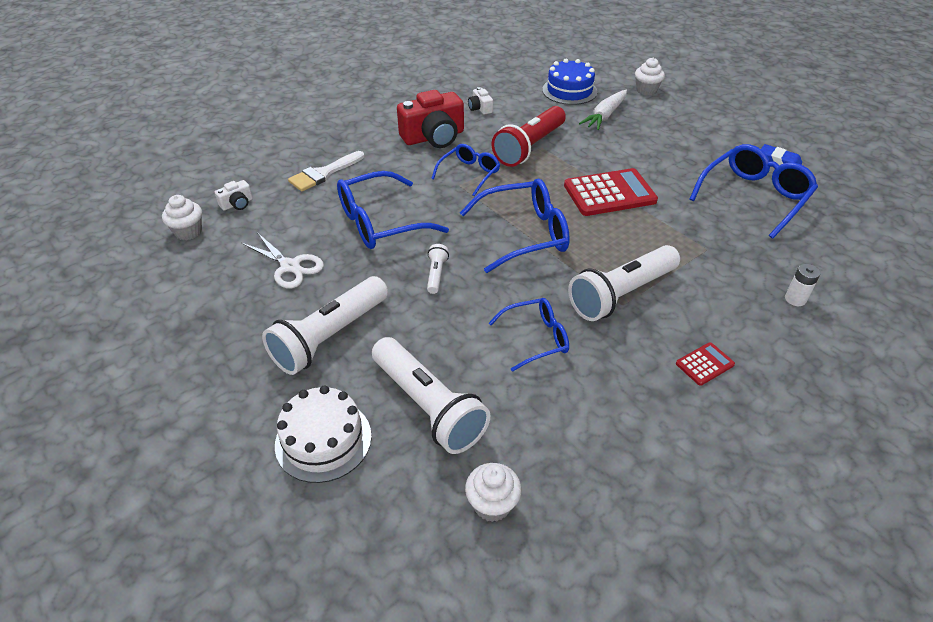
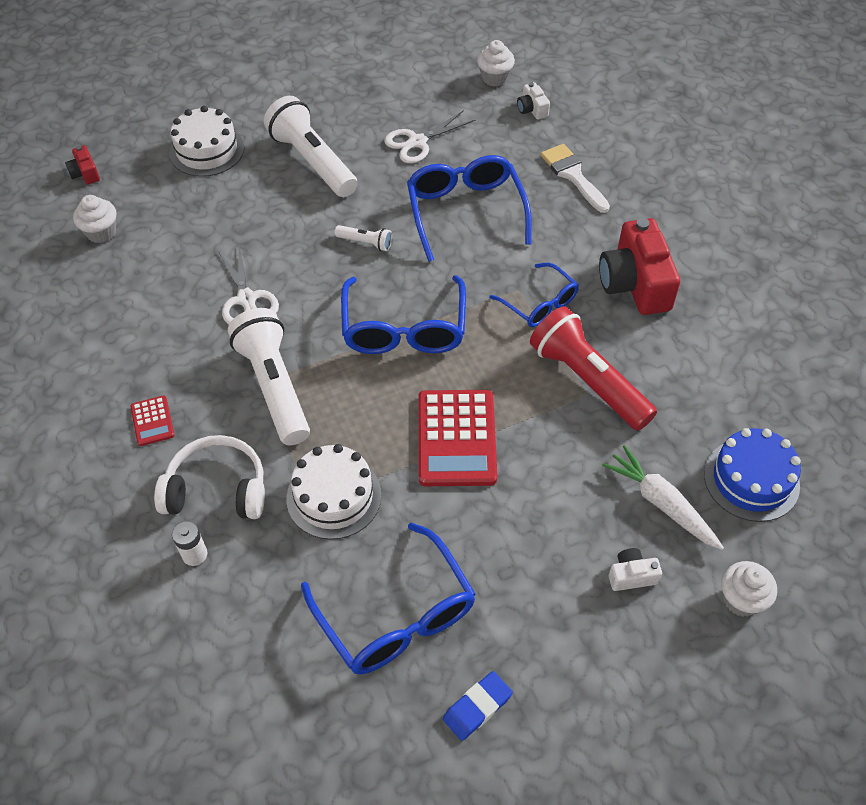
camera: 105 degrees right, 10 degrees up
white flashlight [372,337,490,454] -> none
white camera [468,87,493,115] -> white camera moved to [609,548,662,591]
blue glasses [489,298,569,372] -> white scissors [218,246,279,324]
none -> red camera [65,145,100,184]
none -> white headphones [154,435,265,519]
none -> white cake [286,444,381,539]

